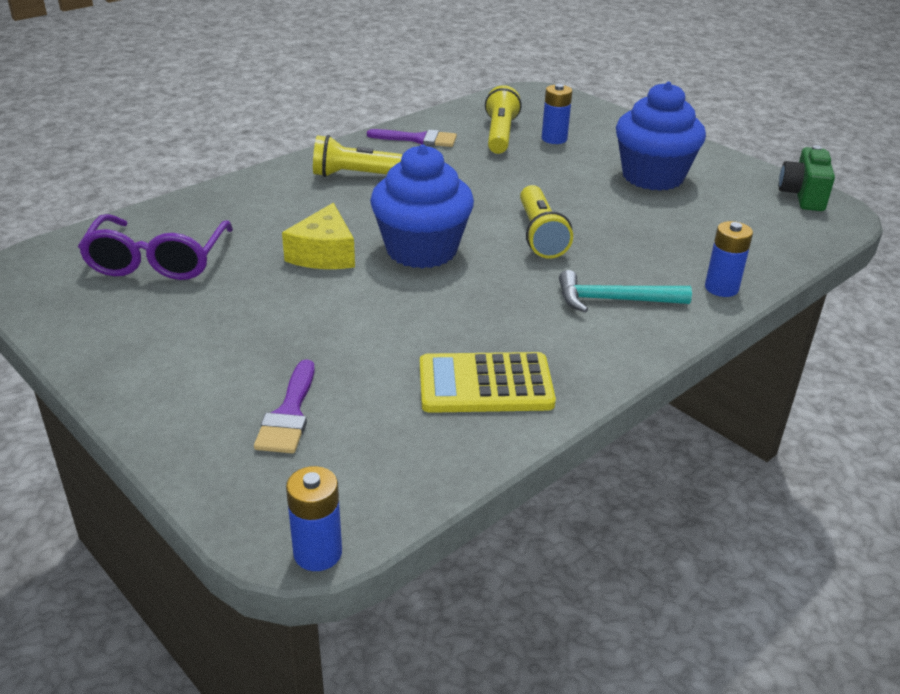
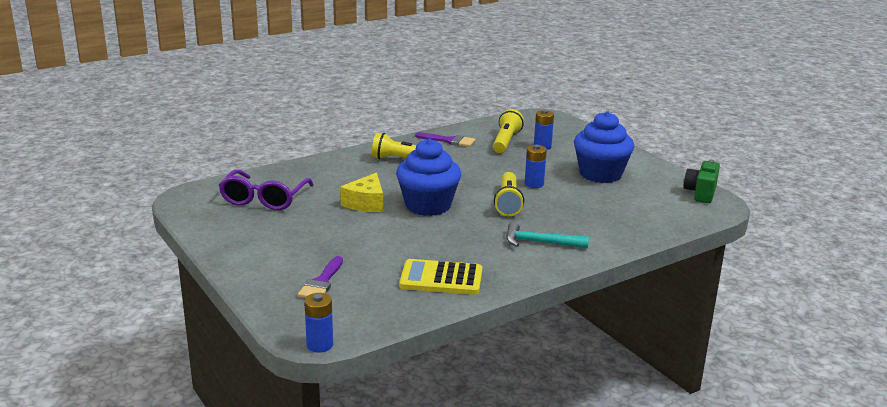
camera: 10 degrees right, 10 degrees down
blue battery [705,221,753,297] -> blue battery moved to [525,145,547,188]

